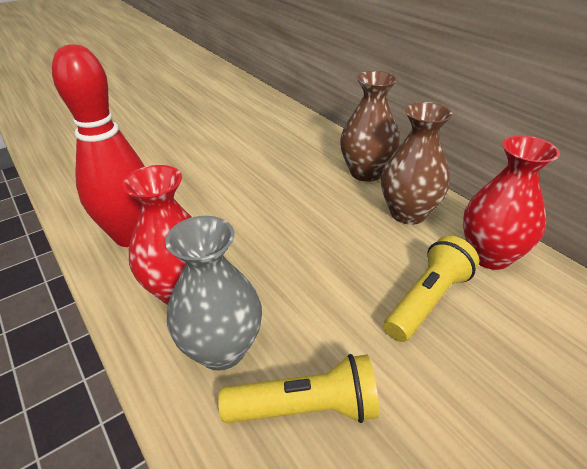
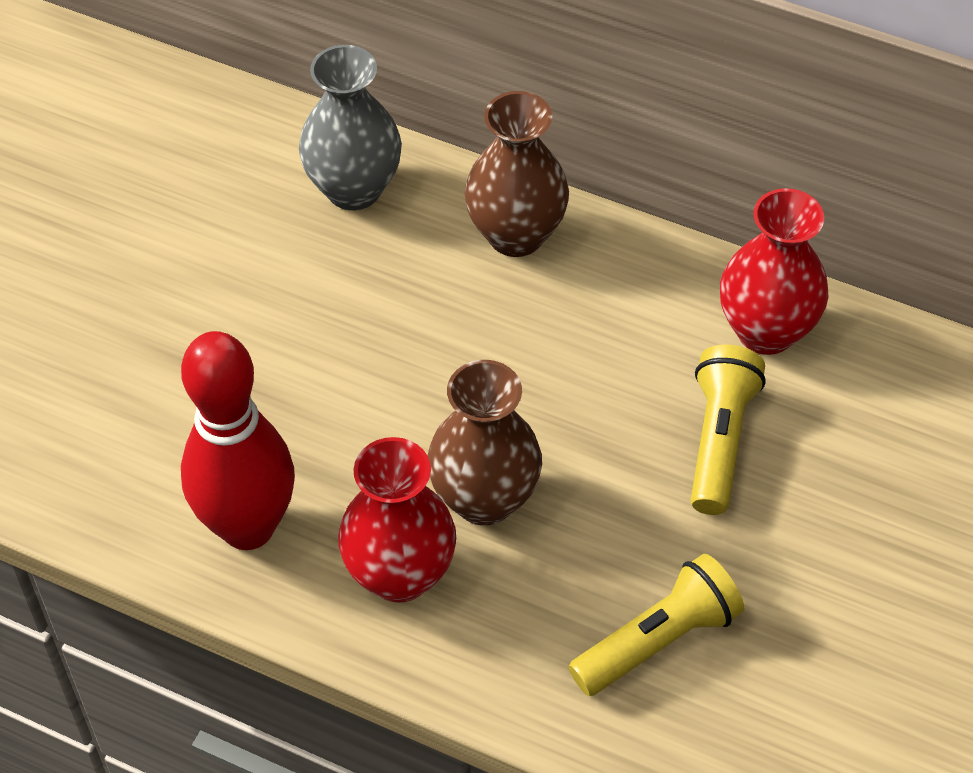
camera: 30 degrees left, 15 degrees up
grey vase [165,216,262,370] -> grey vase moved to [299,45,402,210]
brown vase [381,102,453,225] -> brown vase moved to [427,360,542,526]

